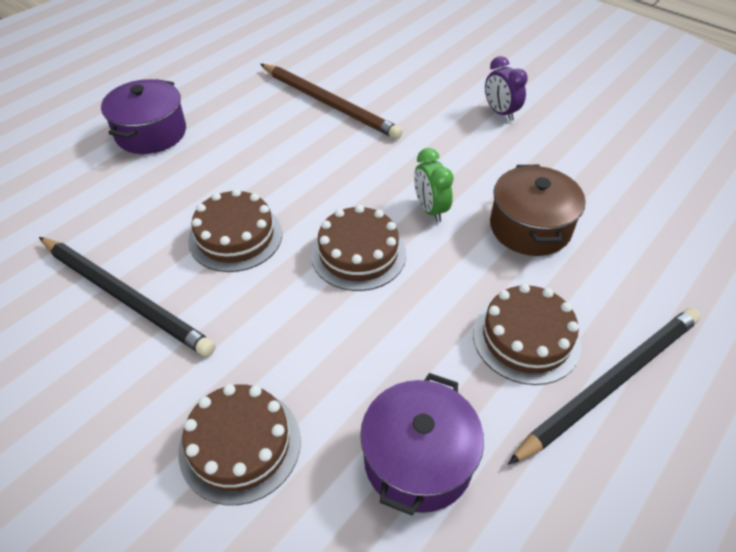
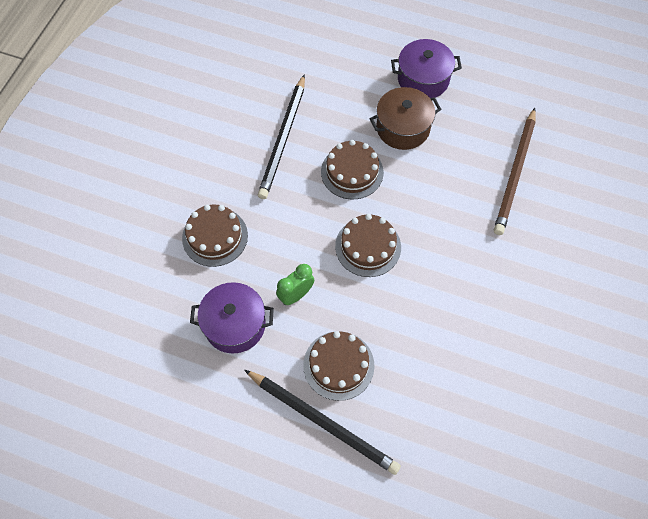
camera: 70 degrees right, 15 degrees up
green clock [414,148,454,222] -> green clock moved to [276,264,314,305]
purple clock [485,56,528,121] -> none
brown pot [490,165,585,256] -> brown pot moved to [369,87,441,150]

